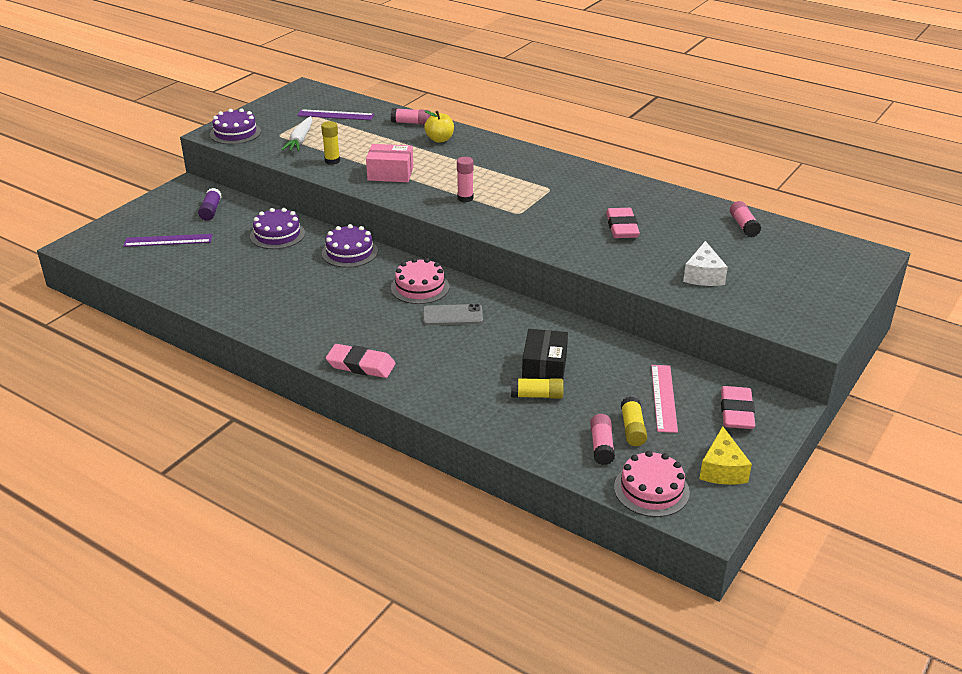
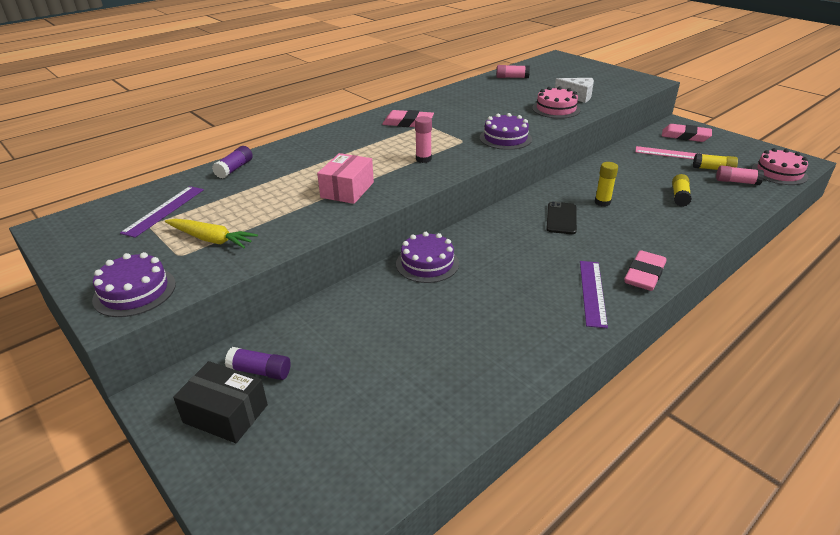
camera: 75 degrees left, 0 degrees up
purple ruler [124,234,213,247] -> purple ruler moved to [580,261,608,328]
purple cake [250,208,305,249] -> purple cake moved to [480,113,532,150]
white carrot [281,116,313,151] -> yellow carrot [165,219,258,248]
yellow glue stick [321,121,340,165] -> yellow glue stick moved to [595,162,618,206]
pink glue stick [391,108,431,125] -> purple glue stick [212,146,253,179]
pink cake [391,258,449,304] -> pink cake moved to [532,86,580,119]
grey phone [423,304,483,325] -> black phone [546,201,577,234]
yellow apple [424,110,454,143] -> none
black box [522,329,568,379] -> black box moved to [173,361,268,443]
pink eraser [606,208,640,238] -> pink eraser moved to [382,110,434,127]
yellow cheese [699,426,752,485] -> none

